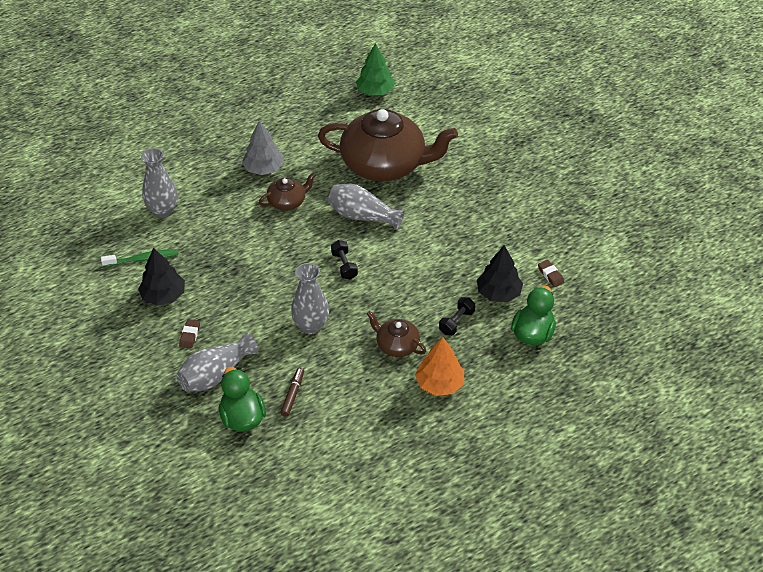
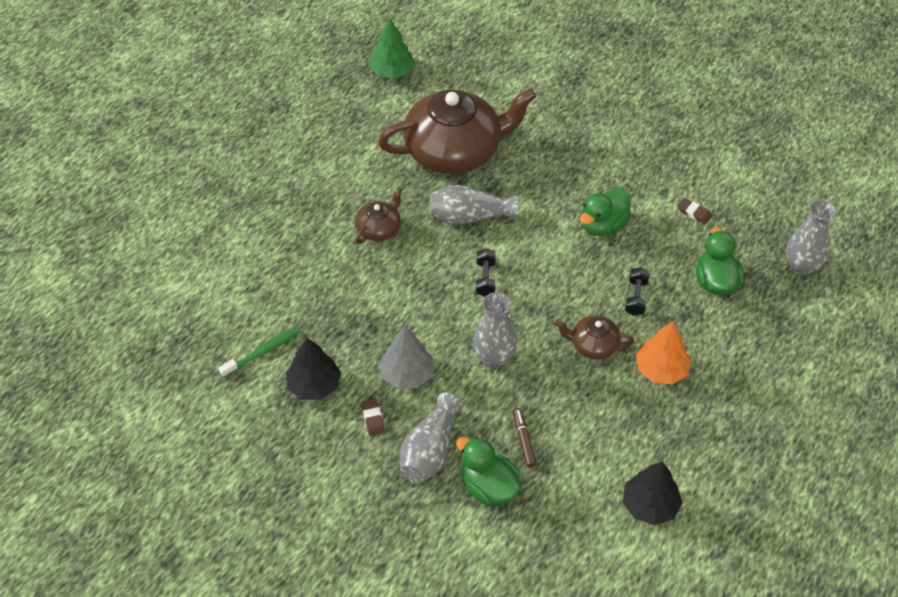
camera: 25 degrees left, 5 degrees up
grey vase [141,148,178,218] -> grey vase moved to [786,199,836,276]
grey tree [242,121,284,175] -> grey tree moved to [379,326,434,389]
black dumbbell [331,240,358,280] -> black dumbbell turned 45 degrees clockwise [476,248,496,297]
black tree [477,245,523,302] -> black tree moved to [623,462,682,525]
none -> green duck [580,187,631,236]

